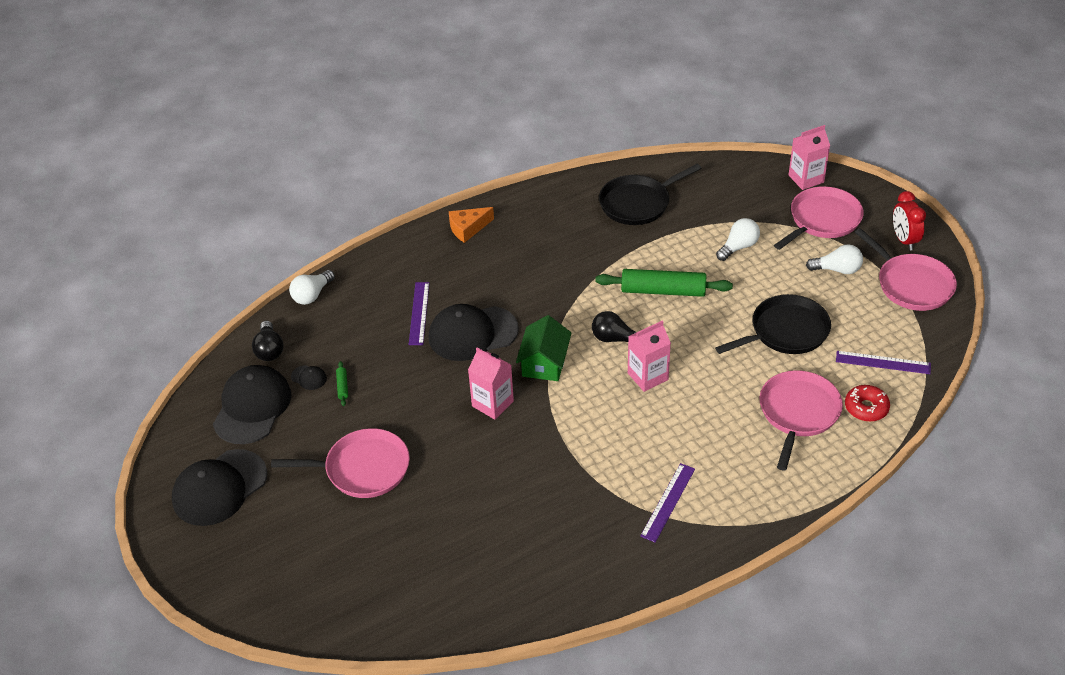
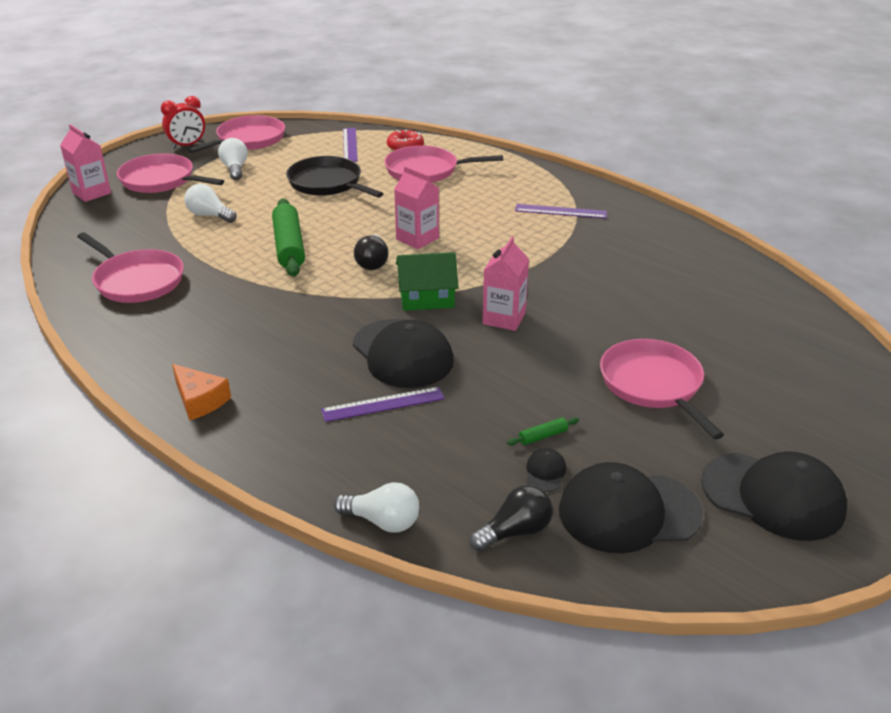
camera: 110 degrees left, 10 degrees down
black pan [599,164,701,225] -> pink pan [77,232,184,303]

